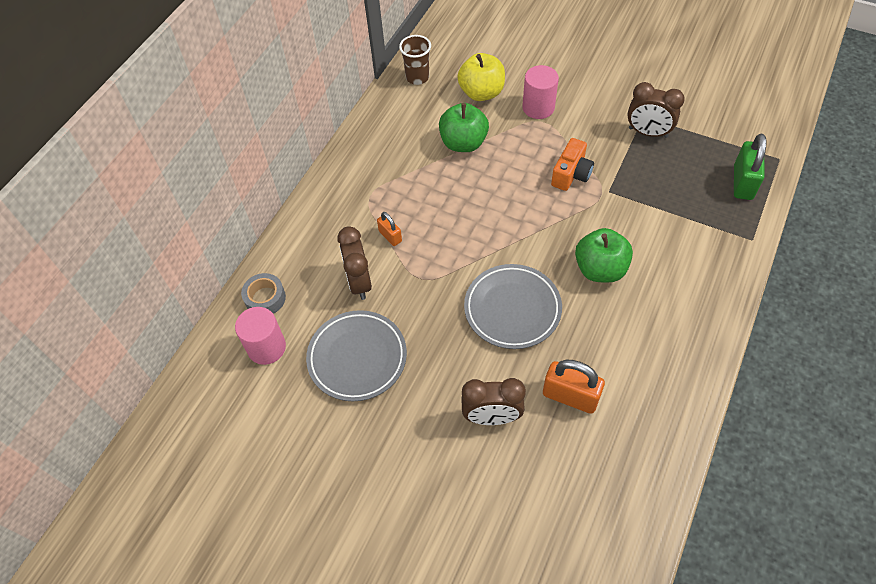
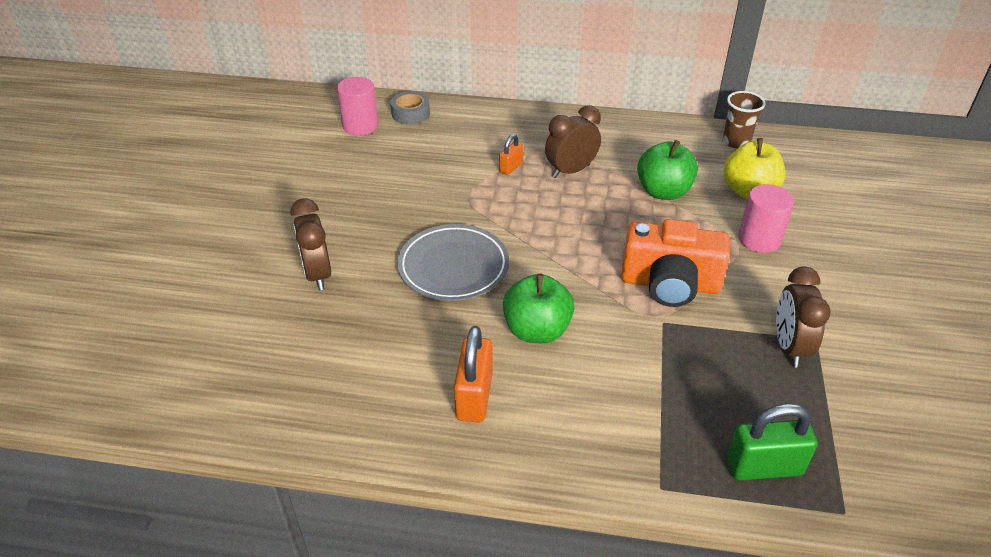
camera: 70 degrees right, 15 degrees down
grey plate [306,310,407,401] -> none
brown clock [337,226,372,300] -> brown clock moved to [545,105,601,178]
orange padlock [543,360,605,414] -> orange padlock moved to [454,326,493,423]
orange camera [551,138,594,191] -> orange camera [621,219,730,307], size x1.59

